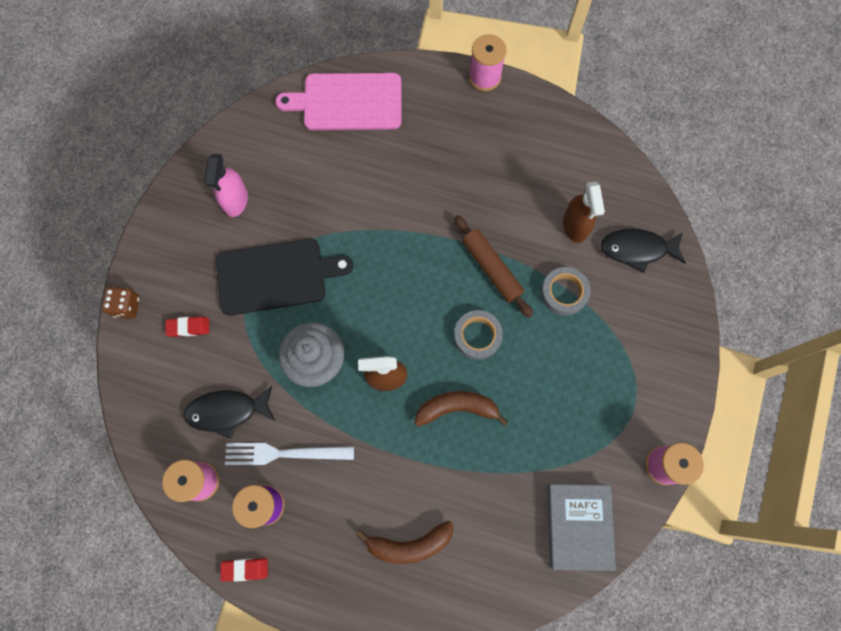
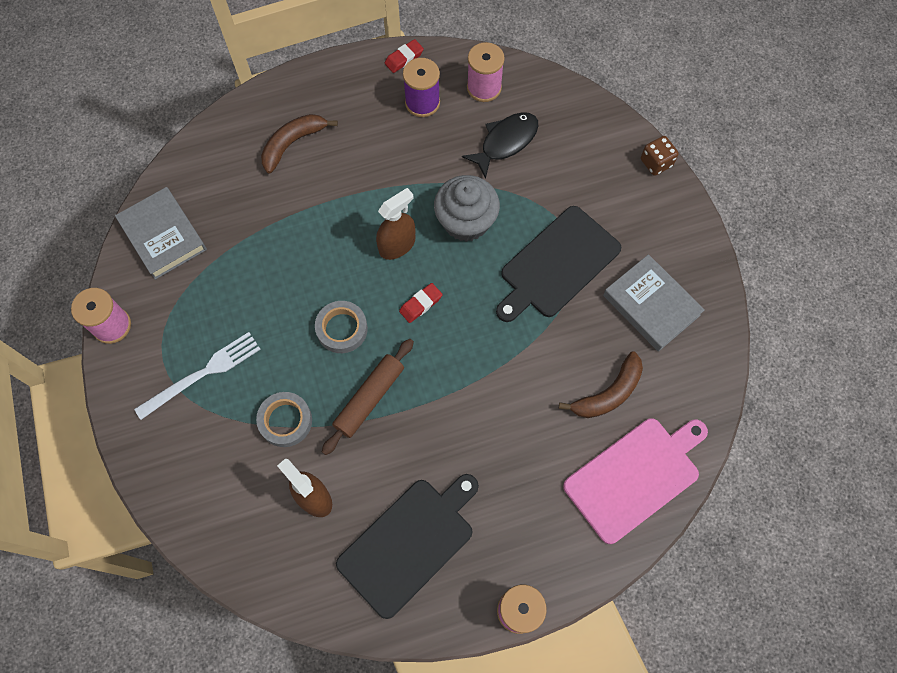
camera: 145 degrees right, 5 degrees down
red eraser [166,317,209,337] -> red eraser moved to [399,283,443,323]
pink spray bottle [204,154,248,217] -> grey book [603,254,705,352]
white fork [225,443,354,465] -> white fork moved to [134,332,261,420]
brown banana [414,391,508,427] -> brown banana moved to [559,352,643,418]
brown rolling pin [454,215,533,318] -> brown rolling pin turned 75 degrees counterclockwise [322,339,414,455]
black fish [600,229,686,273] -> none
none -> black cutting board [336,474,479,619]

